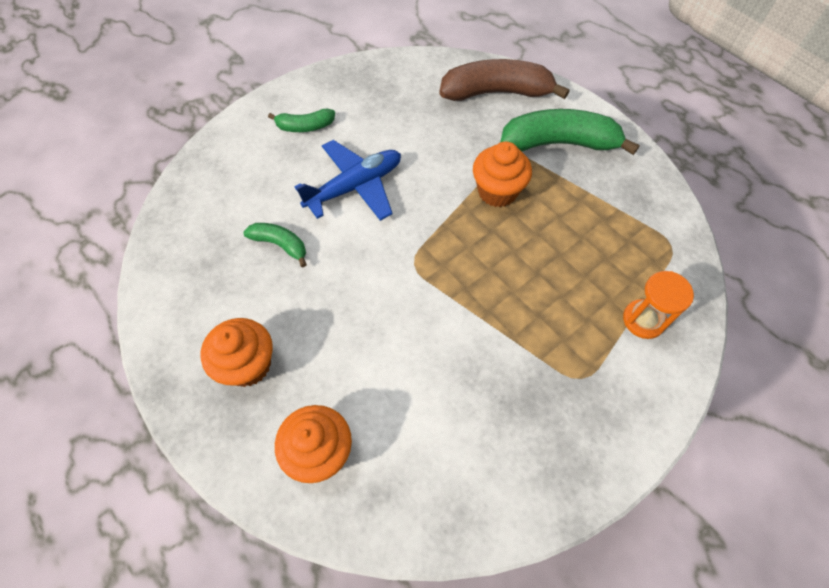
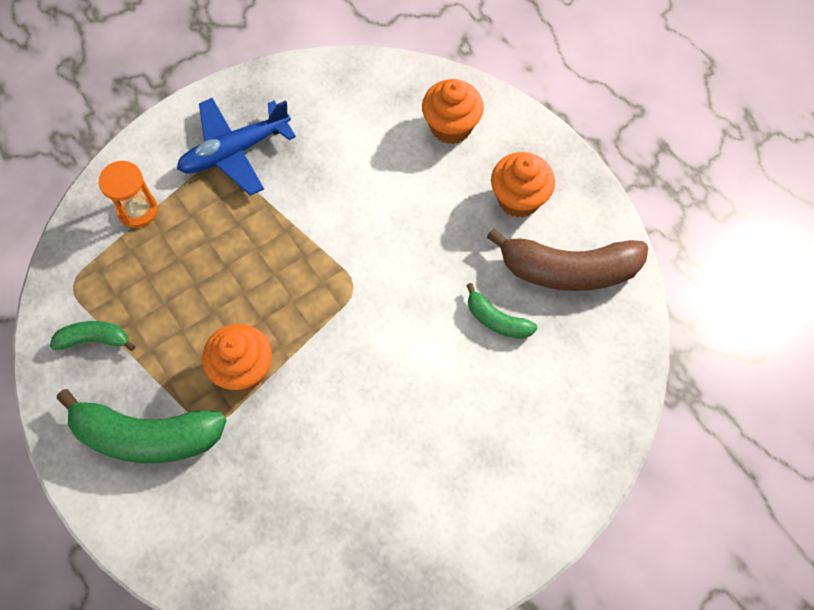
camera: 175 degrees left, 5 degrees up
green banana [268,109,335,132] -> green banana moved to [50,321,135,351]
blue plane [294,140,401,221] -> blue plane moved to [177,98,296,196]
brown banana [439,59,569,101] -> brown banana moved to [486,229,648,291]

